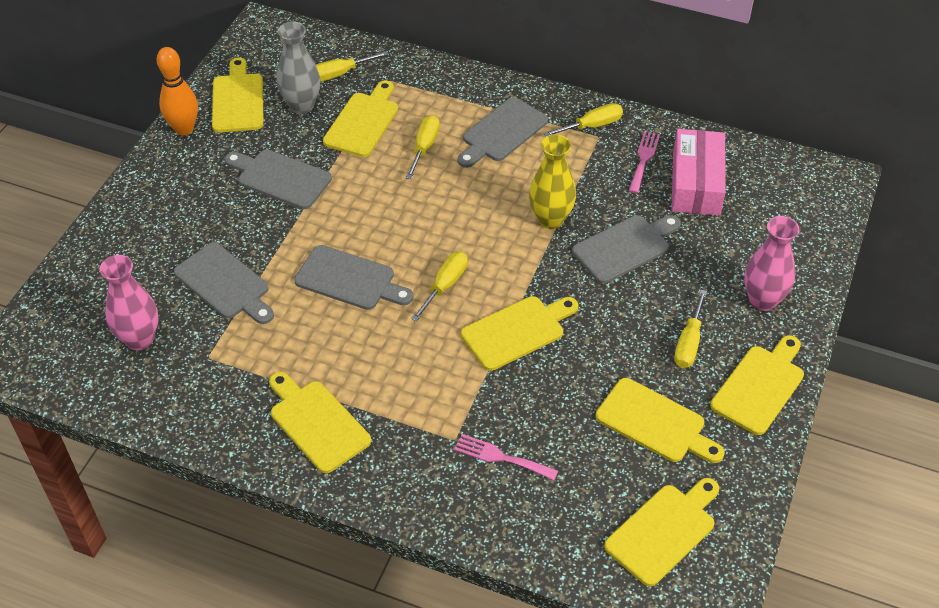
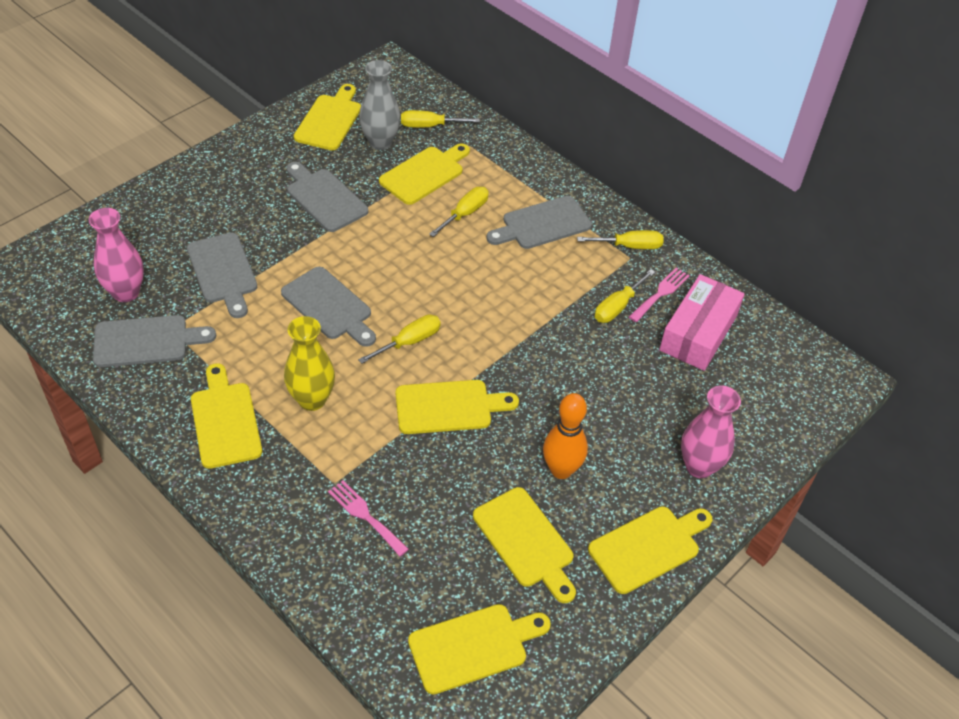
camera: 20 degrees right, 0 degrees up
orange bowling pin [157,47,198,135] -> orange bowling pin moved to [543,393,588,479]
yellow vase [529,135,576,229] -> yellow vase moved to [284,316,335,411]
grey cutting board [572,215,681,284] -> grey cutting board moved to [93,315,216,367]
yellow screwdriver [674,290,707,368] -> yellow screwdriver moved to [595,269,655,323]

